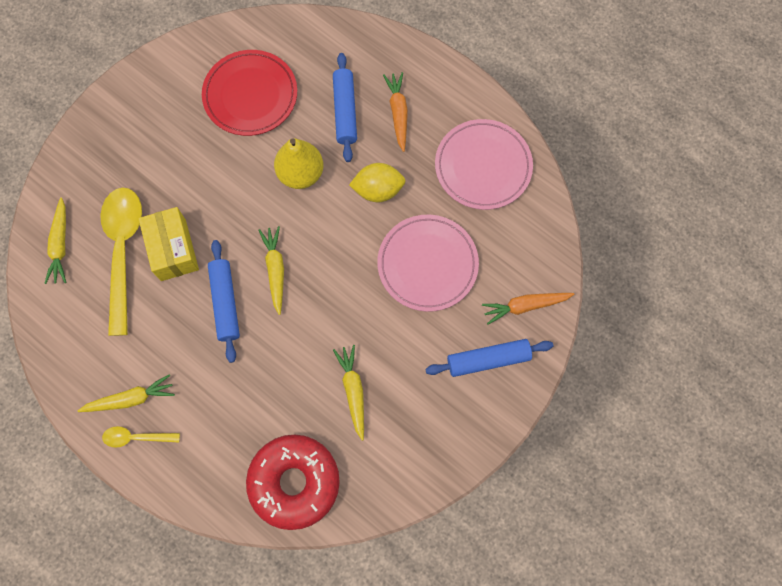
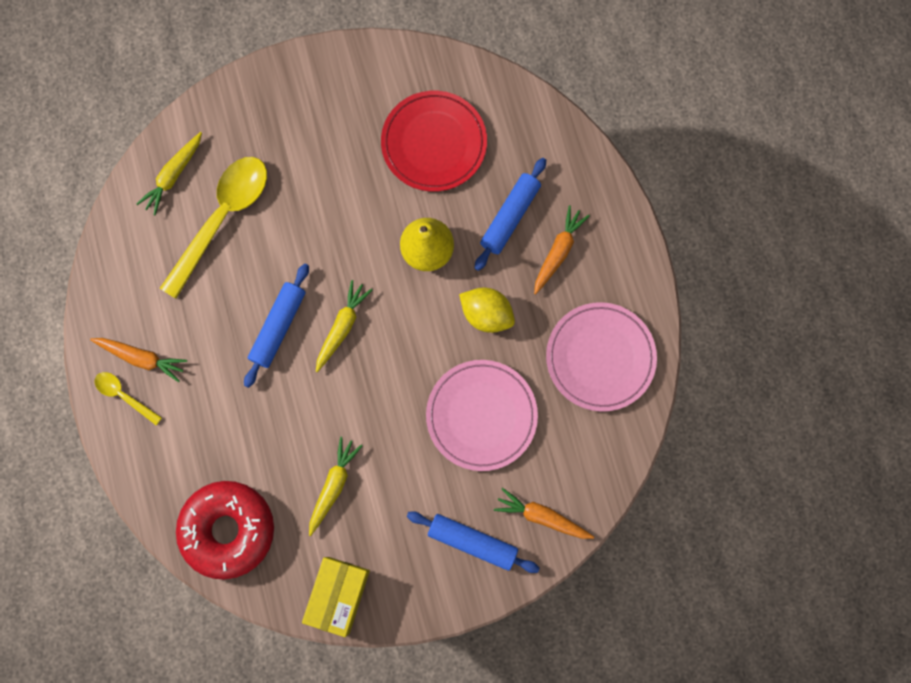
camera: 35 degrees right, 5 degrees up
yellow carrot [77,374,175,412] -> orange carrot [90,338,187,382]
yellow box [138,207,199,281] -> yellow box moved to [302,557,370,637]

